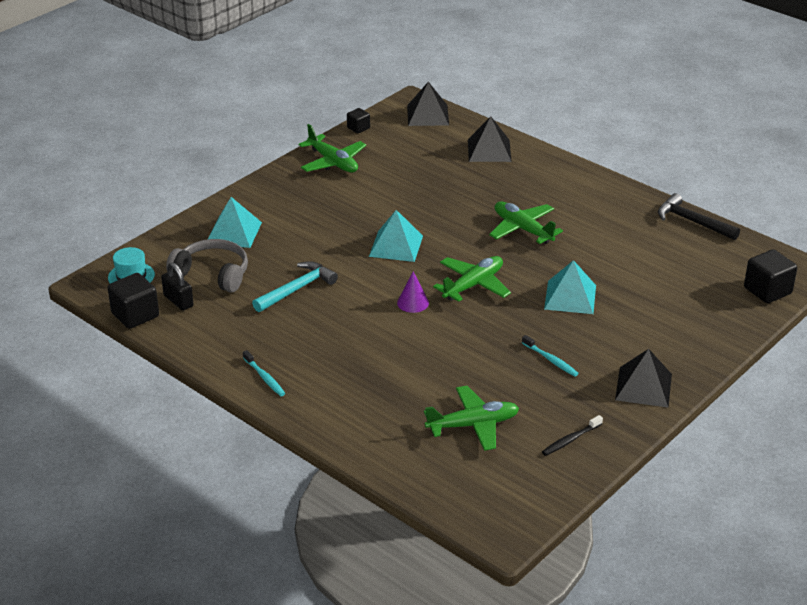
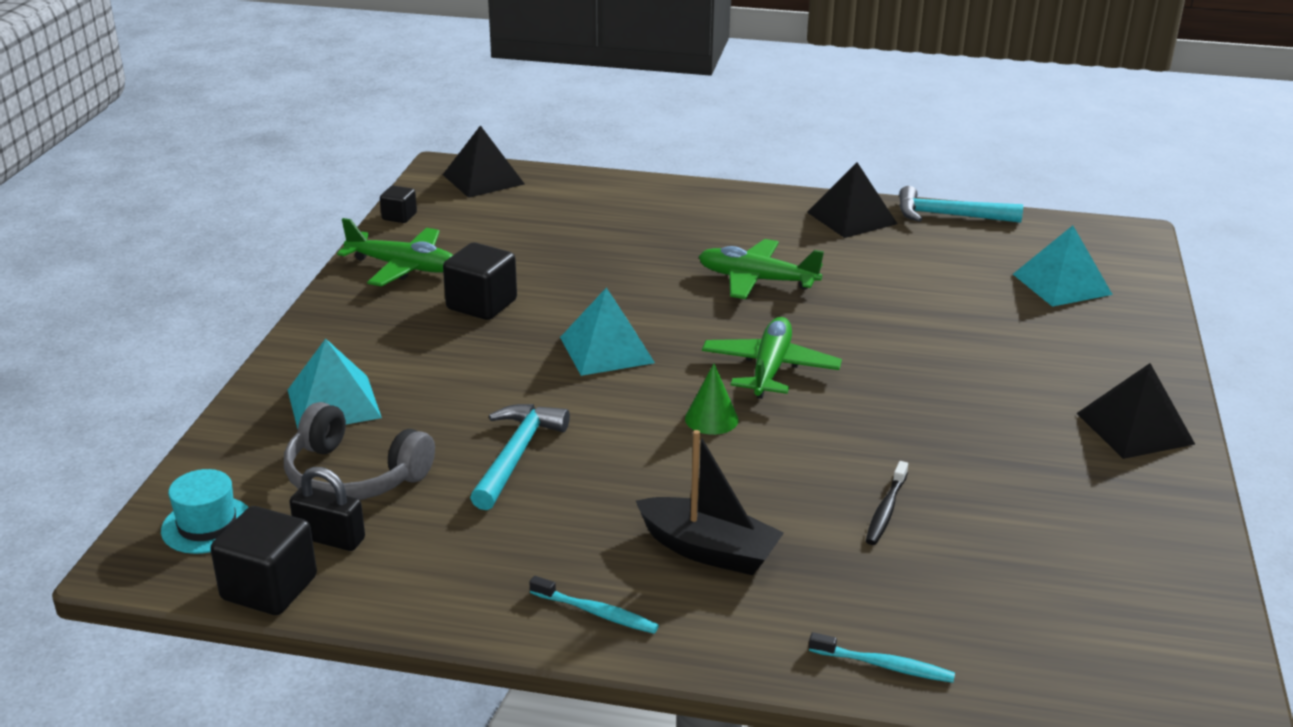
camera: 30 degrees left, 5 degrees down
grey headphones [166,239,248,292] -> grey headphones turned 150 degrees counterclockwise [284,402,435,500]
purple cone [397,271,429,313] -> green cone [685,364,739,435]
green plane [424,386,519,451] -> none
black pyramid [468,116,512,162] -> black pyramid moved to [807,162,897,238]
turquoise toothbrush [522,335,579,377] -> turquoise toothbrush moved to [809,632,955,683]
black toothbrush [542,415,603,456] -> black toothbrush moved to [866,461,908,545]
turquoise pyramid [544,260,596,314] -> turquoise pyramid moved to [1013,225,1113,307]
black hammer [658,193,740,240] -> turquoise hammer [899,186,1023,223]
black cube [744,249,797,303] -> black cube moved to [443,243,517,320]
none -> black boat [636,430,784,575]

